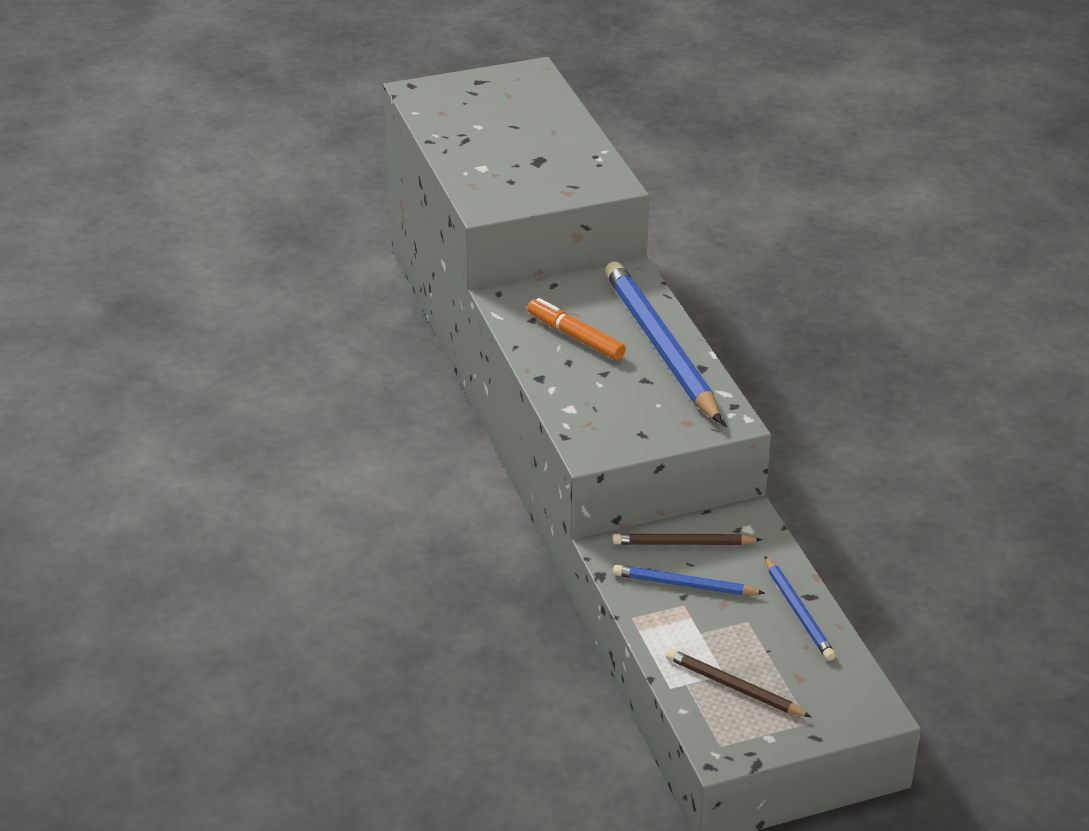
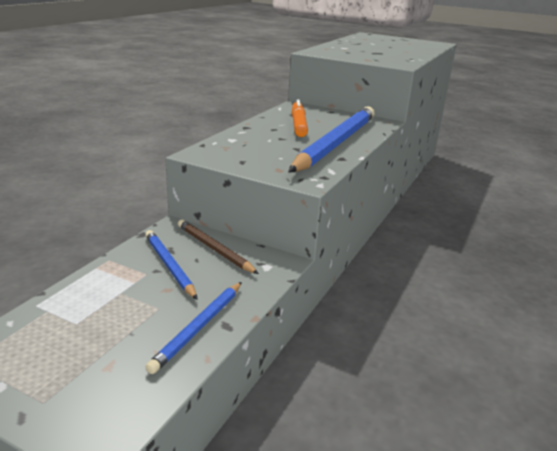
camera: 45 degrees right, 10 degrees down
brown pencil [666,649,811,717] -> none

